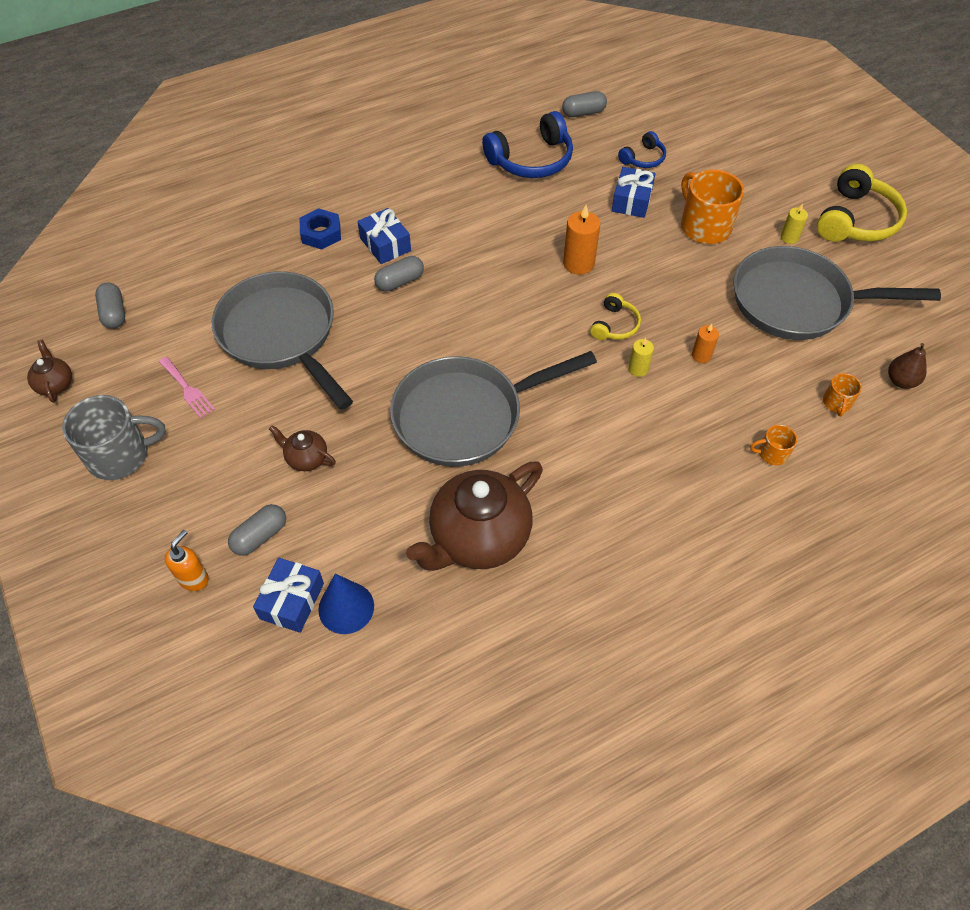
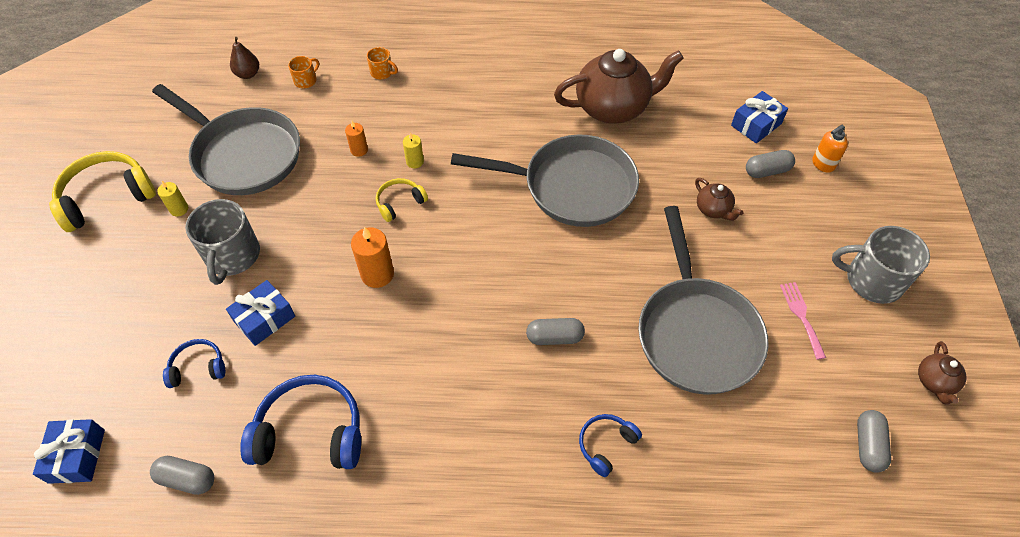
camera: 150 degrees left, 0 degrees up
blue nut [300,208,341,250] -> blue headphones [579,414,642,477]
blue cone [318,574,374,634] -> none
blue gift [357,208,411,264] -> blue gift moved to [33,419,105,484]
orange mug [681,170,744,244] -> grey mug [185,199,260,285]

